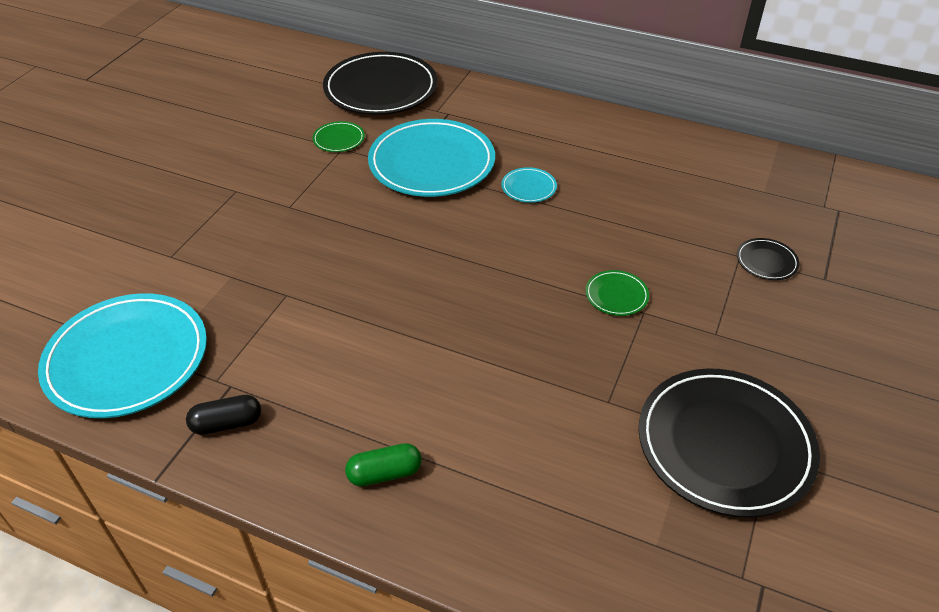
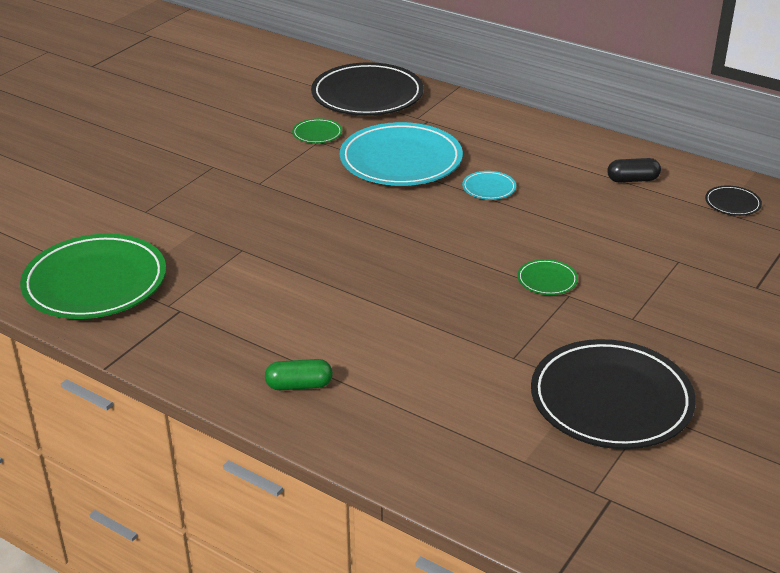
camera: 10 degrees right, 10 degrees down
turquoise plate [38,293,207,418] -> green plate [20,234,166,319]
black capsule [186,395,261,435] -> black capsule moved to [607,158,661,182]
black plate [737,238,800,280] -> black plate moved to [705,185,762,216]

